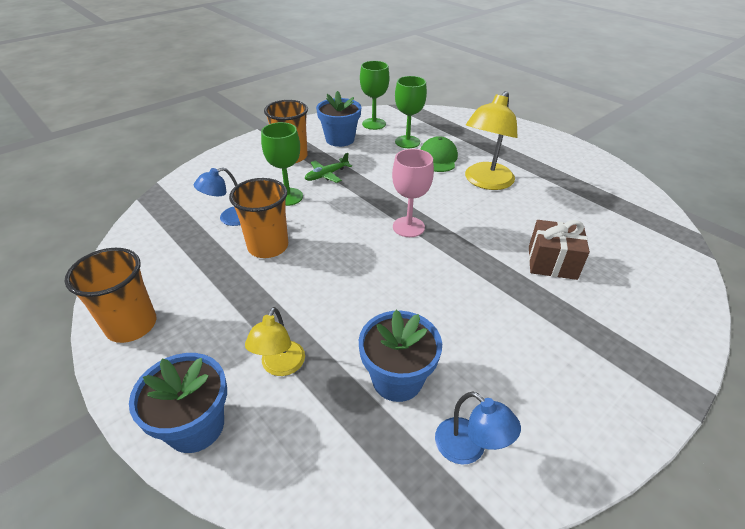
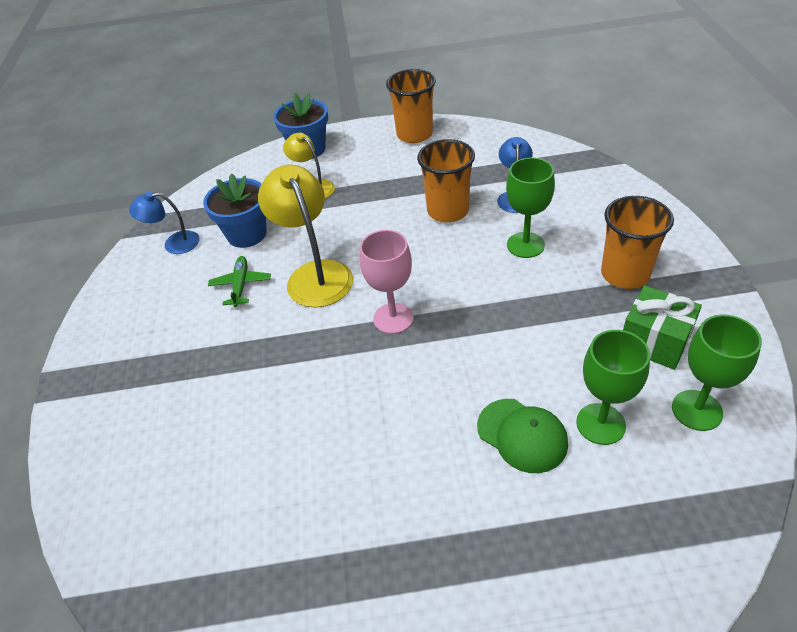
camera: 130 degrees right, 5 degrees up
green plane [305,153,352,183] -> green plane moved to [208,256,271,307]
blue flower pot [316,91,361,147] -> green gift [623,286,702,370]
yellow lamp [465,91,518,190] -> yellow lamp moved to [258,164,353,307]
brown gift [529,220,590,280] -> none

